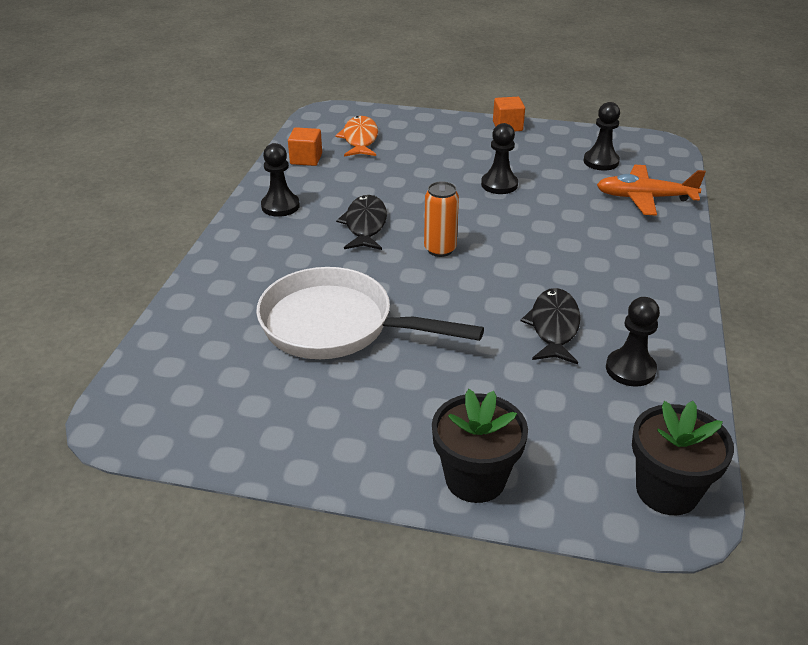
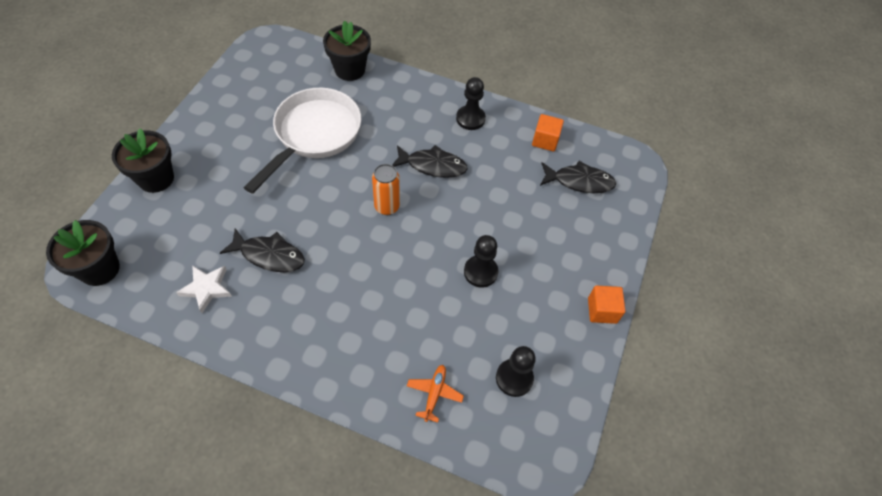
camera: 95 degrees right, 20 degrees up
orange fish [335,116,378,157] -> black fish [540,161,616,193]
orange plane [597,165,706,216] -> orange plane [407,365,464,422], size x0.58
black pawn [606,297,660,387] -> white star [176,265,232,313]
none -> black flower pot [323,21,371,81]

